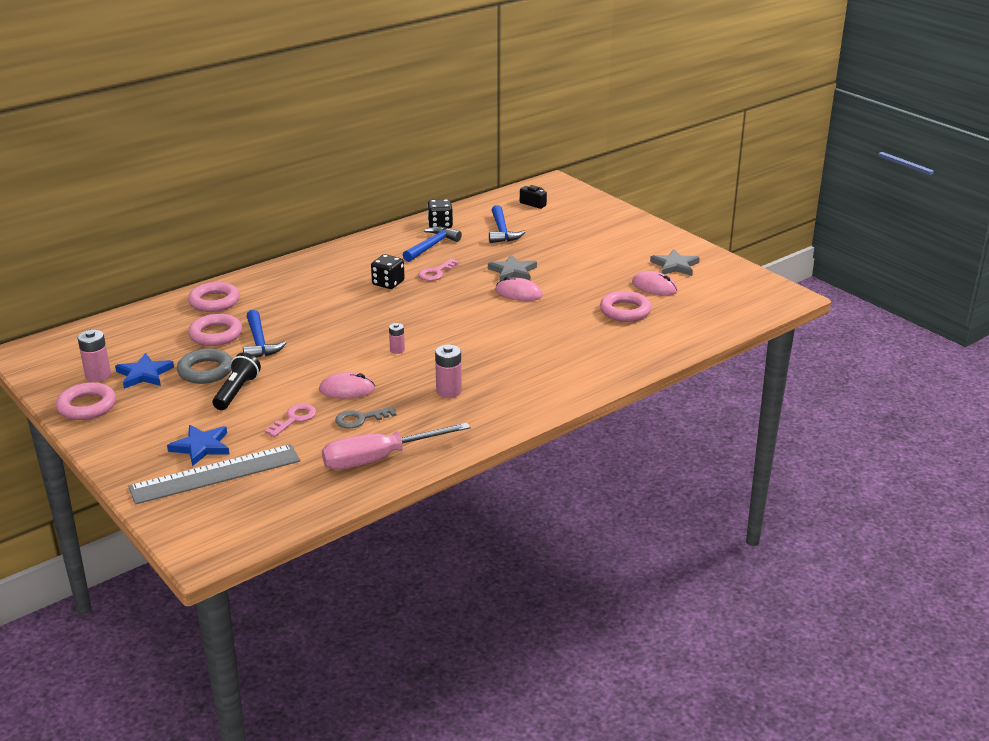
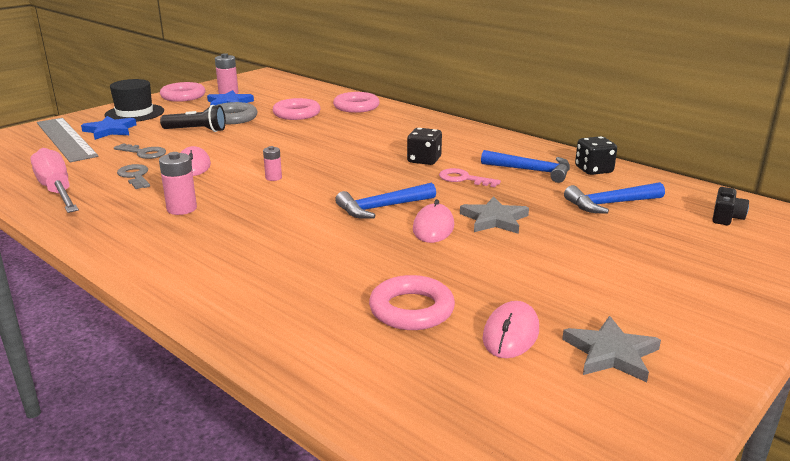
camera: 80 degrees right, 5 degrees down
blue hammer [243,310,286,357] -> blue hammer moved to [335,182,436,219]
pink key [265,404,316,437] -> grey key [114,143,166,159]
none -> black hat [105,79,164,122]

